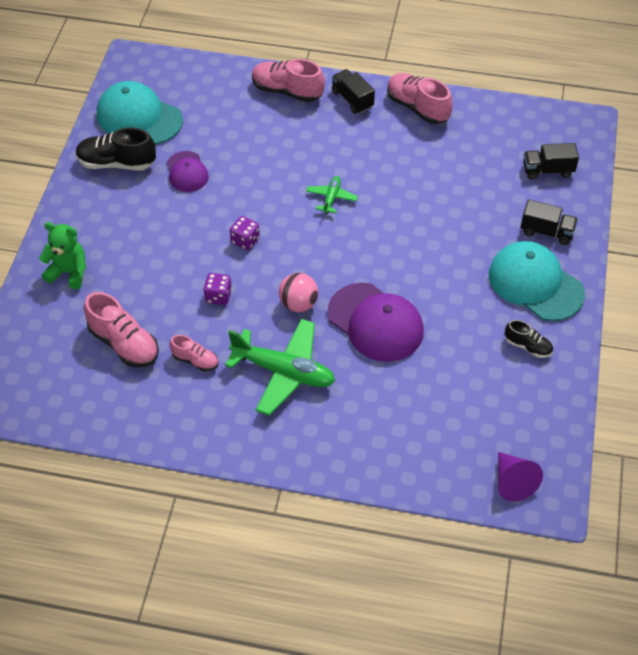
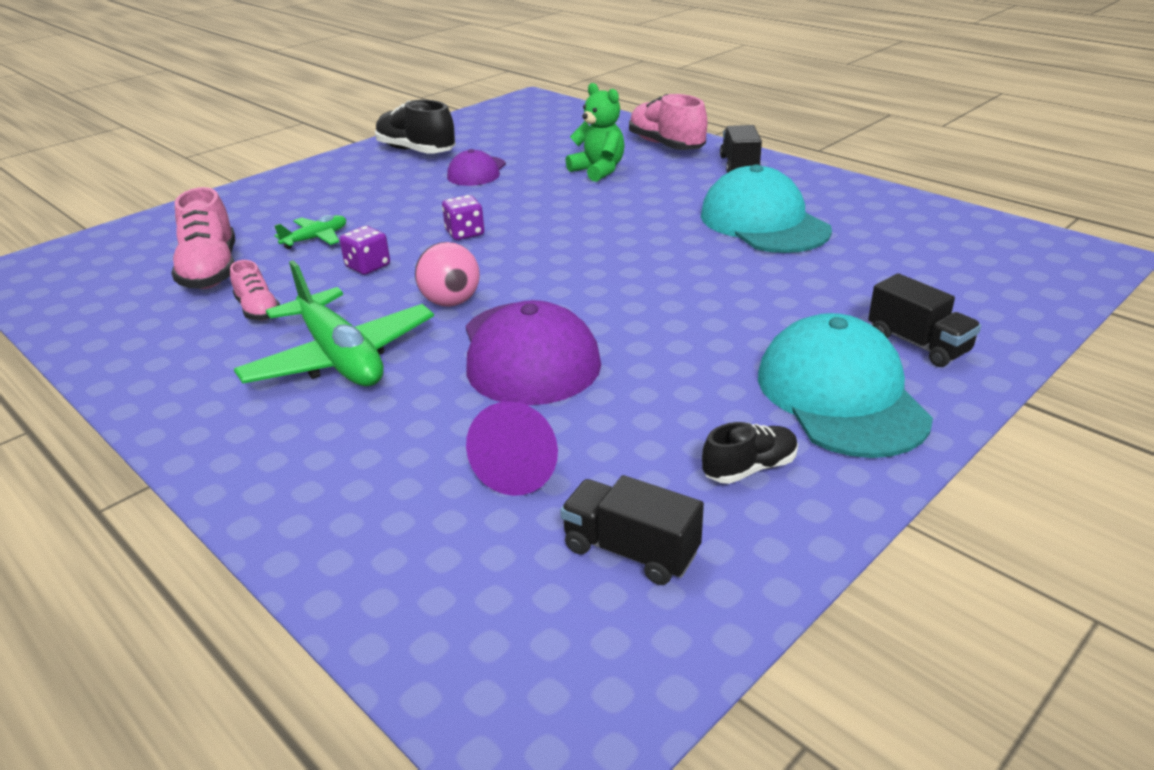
camera: 35 degrees right, 20 degrees down
green teddy bear [39,222,86,289] -> green teddy bear moved to [566,83,624,182]
turquoise cap [97,81,183,145] -> turquoise cap moved to [701,165,832,253]
green plane [306,176,358,214] -> green plane moved to [274,215,346,249]
pink shoe [387,73,453,124] -> none
purple cone [498,452,543,502] -> purple cone moved to [466,401,558,496]
black shoe [505,320,553,358] -> black shoe turned 90 degrees counterclockwise [702,422,798,484]
black truck [523,143,579,180] -> black truck moved to [560,475,704,585]

